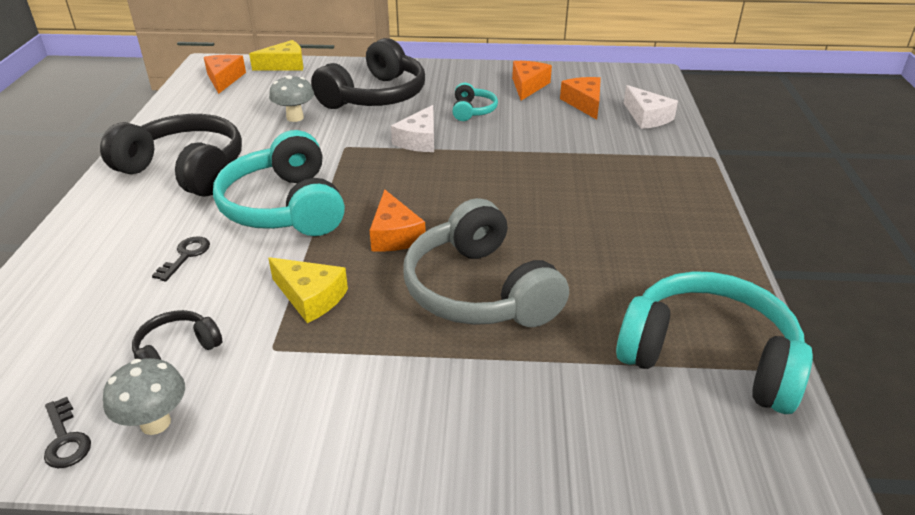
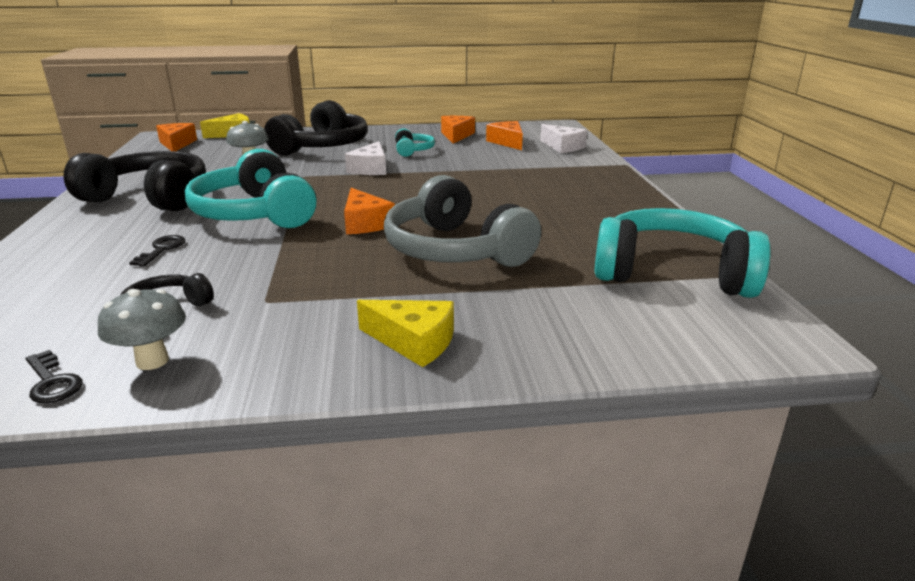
camera: 10 degrees left, 10 degrees down
yellow cheese [268,257,348,323] -> yellow cheese moved to [357,300,454,367]

